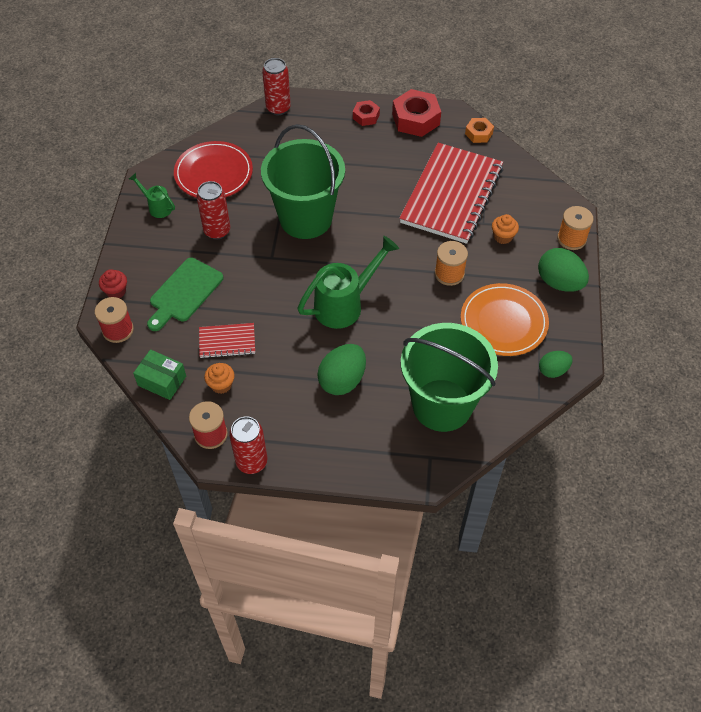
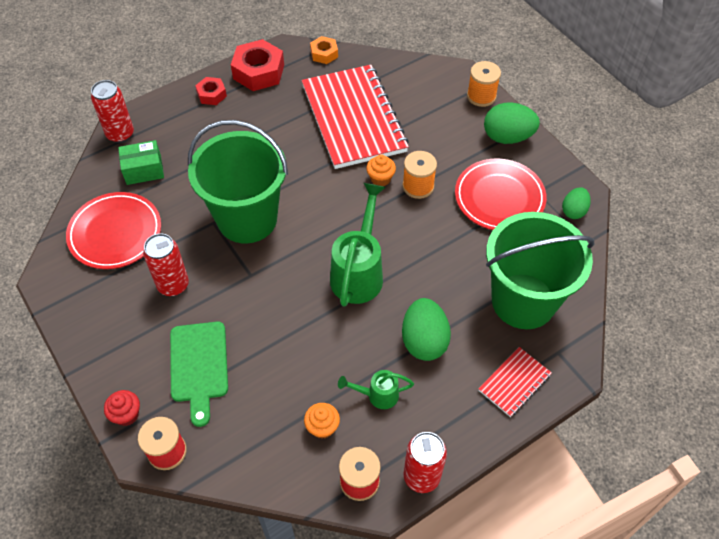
camera: 40 degrees left, 0 degrees up
green watering can [129,173,175,218] -> green watering can moved to [338,370,414,409]
green box [133,349,186,400] -> green box moved to [118,140,164,185]
red notebook [199,323,255,358] -> red notebook moved to [478,347,552,417]
orange plate [461,283,549,356] -> red plate [455,158,547,230]
orange cupcake [492,214,519,244] -> orange cupcake moved to [366,155,396,186]

